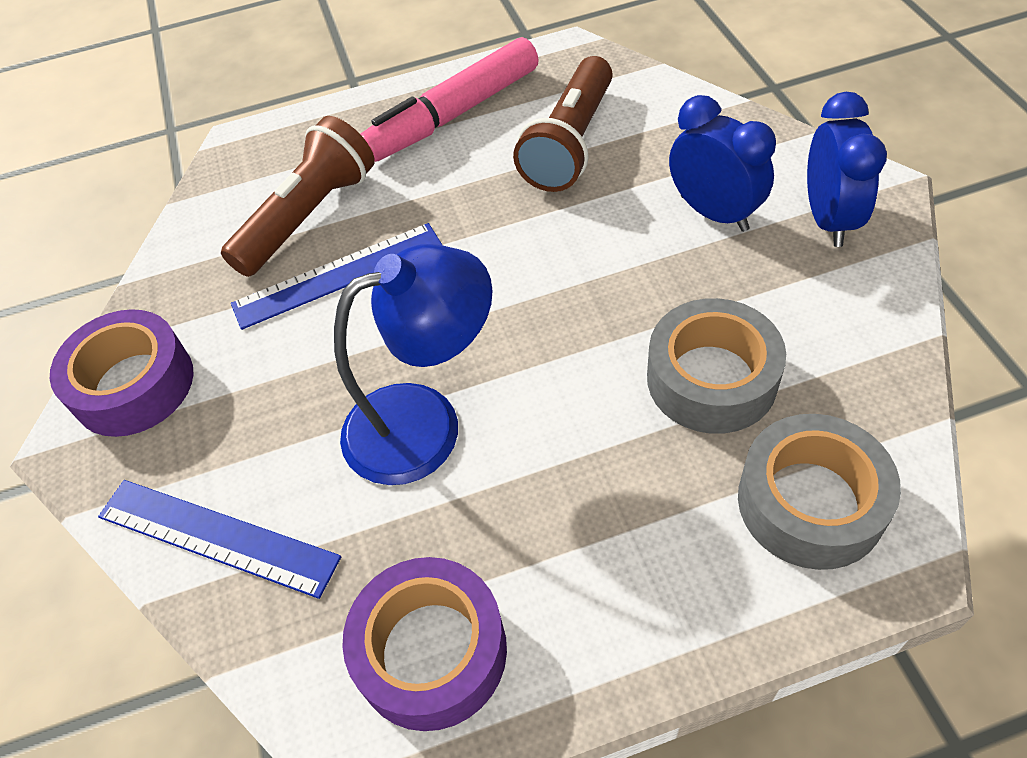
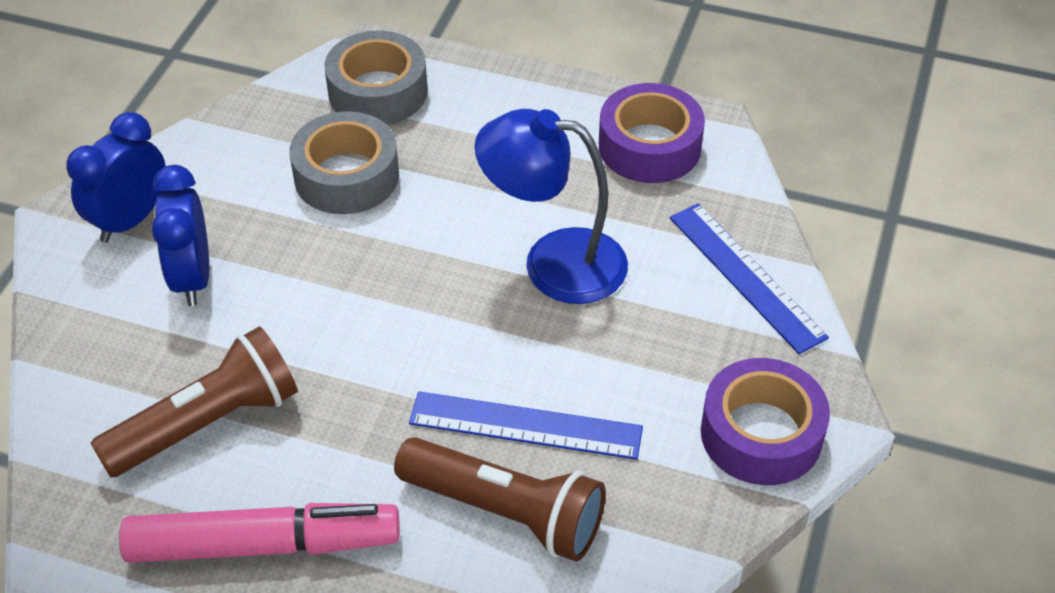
camera: 150 degrees left, 5 degrees down
brown flashlight [221,116,375,277] -> brown flashlight turned 135 degrees counterclockwise [394,437,606,561]

